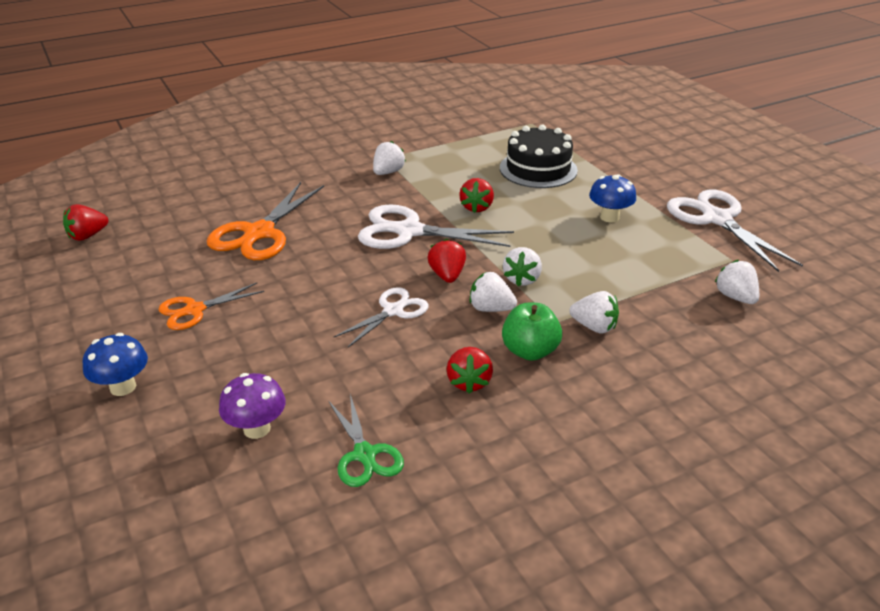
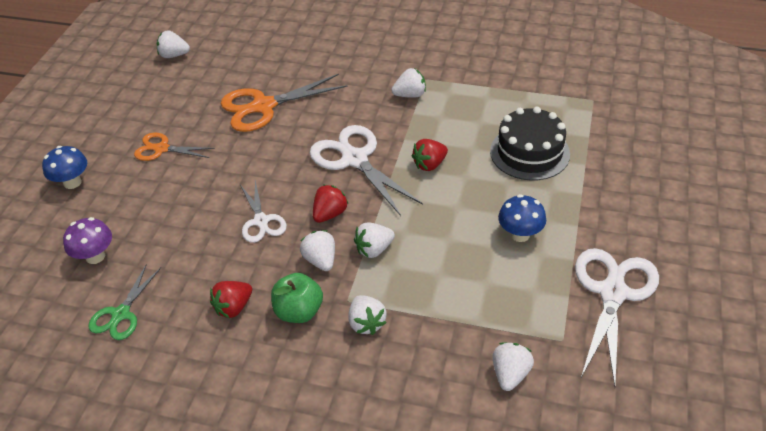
camera: 45 degrees right, 10 degrees up
red strawberry [63,204,108,241] -> white strawberry [157,30,190,58]
white scissors [334,287,429,347] -> white scissors turned 75 degrees clockwise [240,181,287,243]

